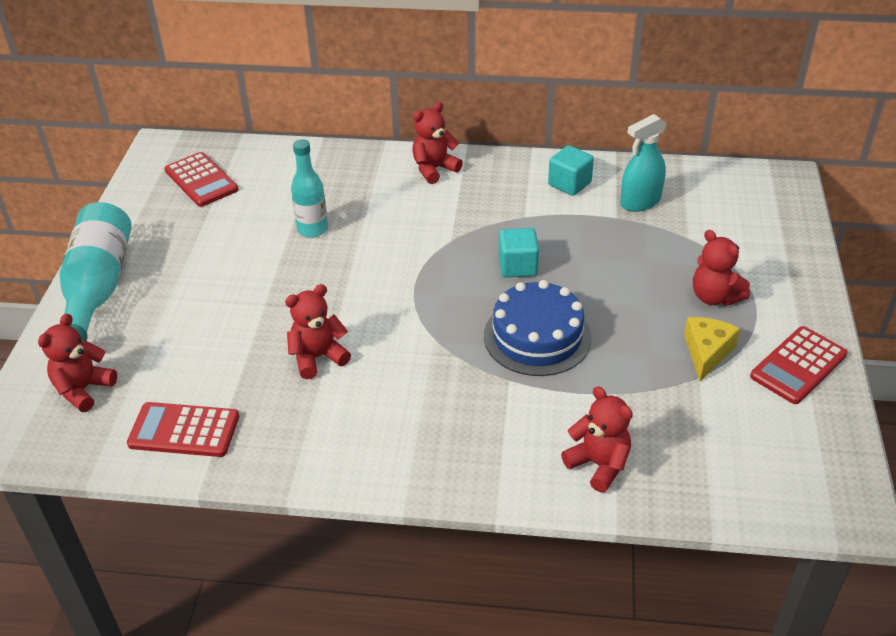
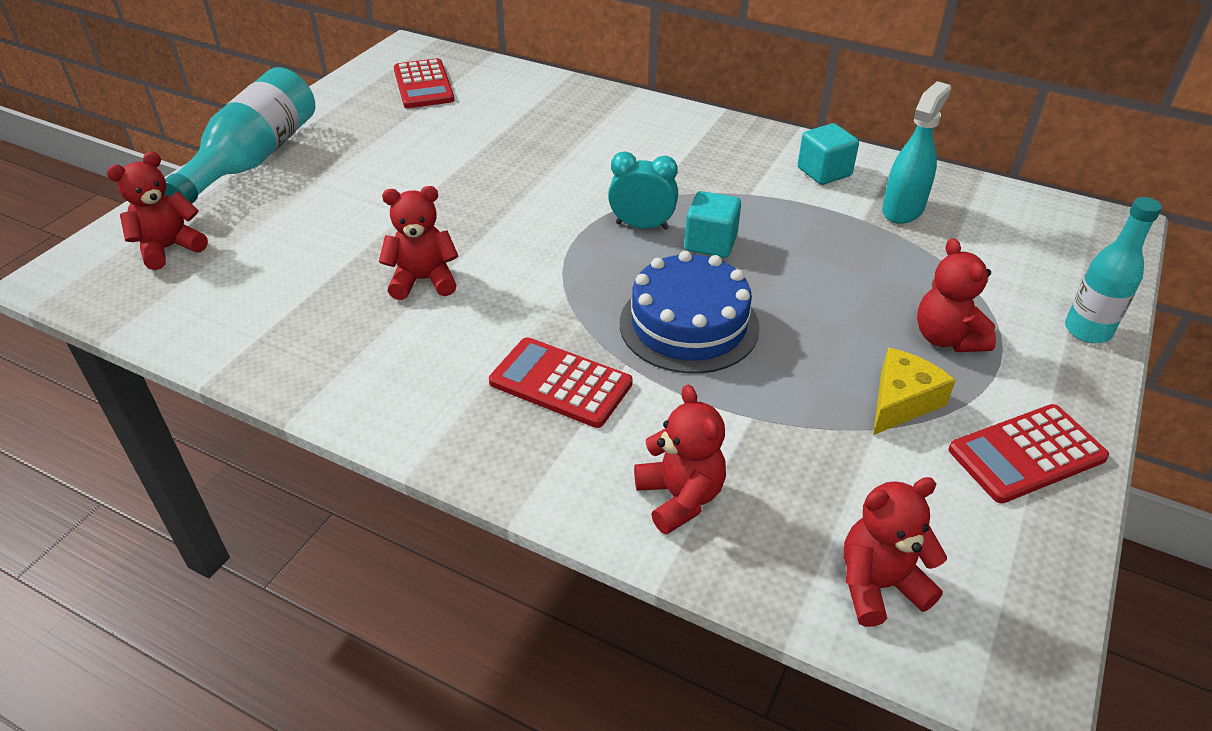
camera: 20 degrees right, 0 degrees up
red calculator [127,402,239,457] -> red calculator moved to [489,337,633,428]
turquoise bottle [291,139,328,238] -> turquoise bottle moved to [1065,197,1162,343]
red teddy bear [412,102,463,184] -> red teddy bear moved to [844,477,947,627]
turquoise spray bottle [620,114,667,212] -> turquoise spray bottle turned 135 degrees clockwise [882,81,951,224]
none -> turquoise clock [608,152,678,230]

